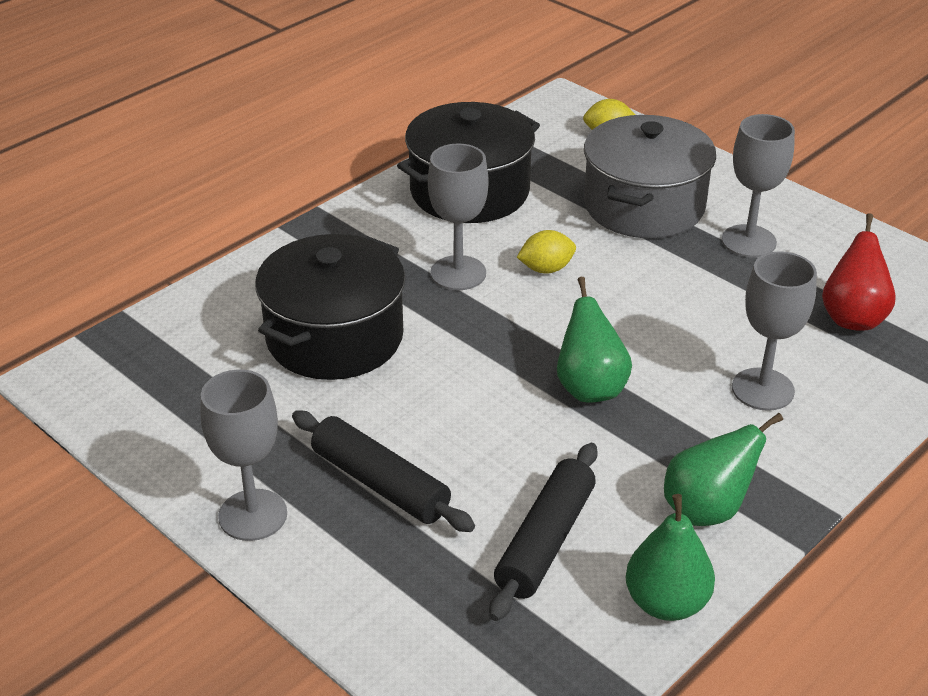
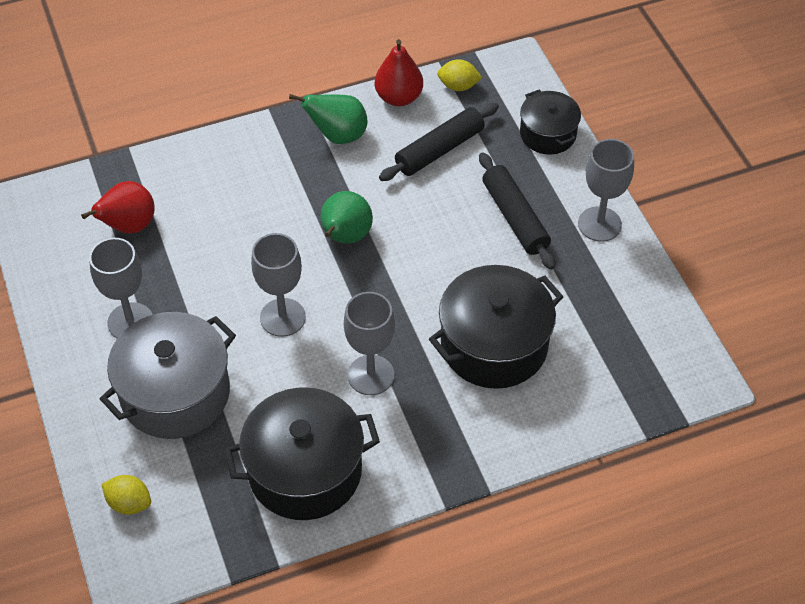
camera: 155 degrees left, 15 degrees up
yellow lemon [517,230,576,274] -> yellow lemon moved to [437,59,482,91]
green pear [626,494,715,621] -> red pear [375,39,423,106]
grey goblet [732,251,817,411] -> grey goblet moved to [251,233,306,337]
none -> black pot [520,89,581,154]

